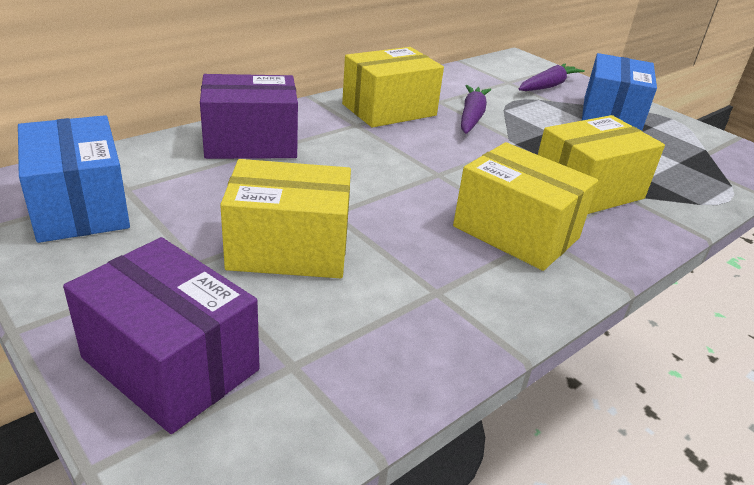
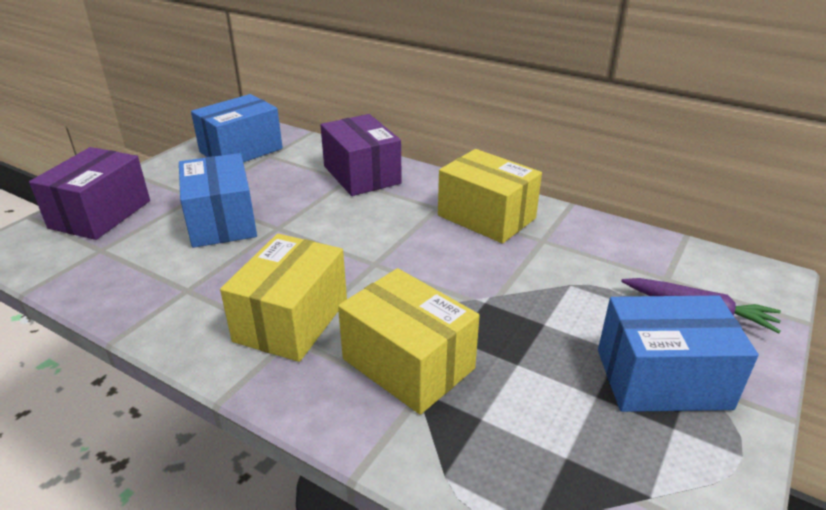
camera: 75 degrees right, 0 degrees up
yellow box [220,159,351,278] -> blue box [179,153,257,248]
purple carrot [461,85,491,134] -> none

